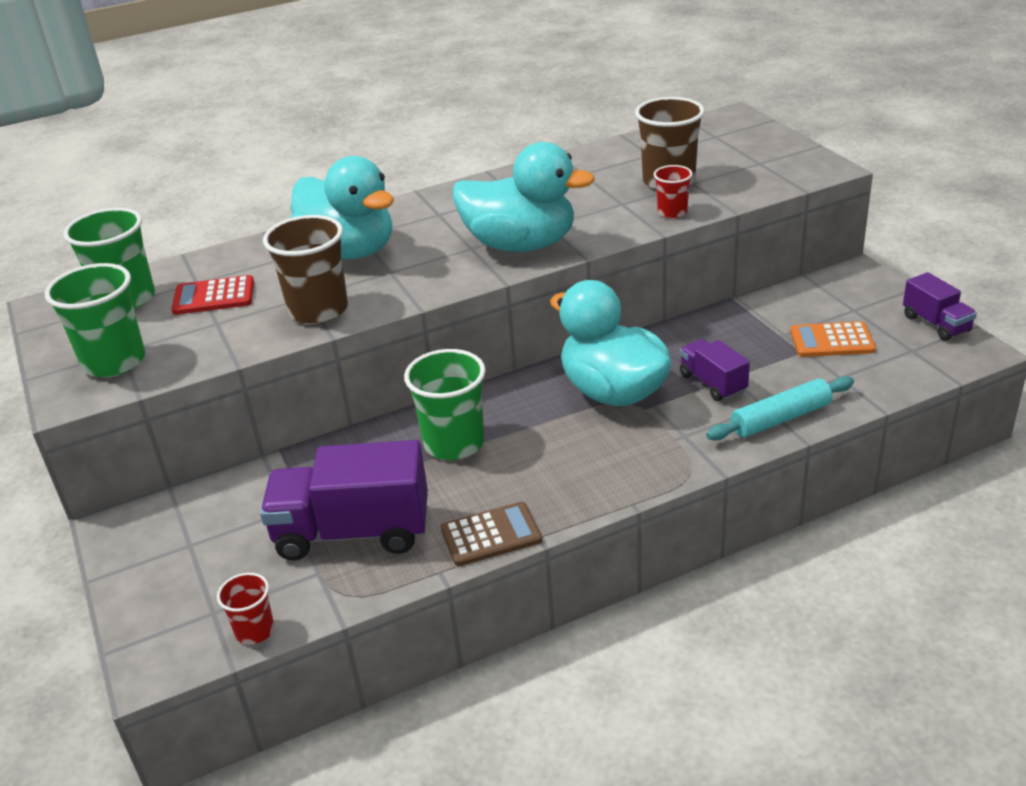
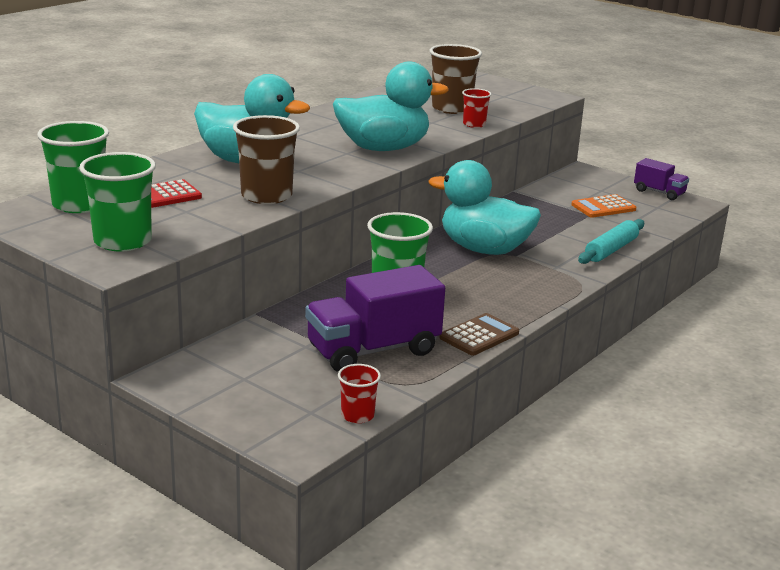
camera: 30 degrees left, 10 degrees down
purple truck [680,339,750,401] -> none

